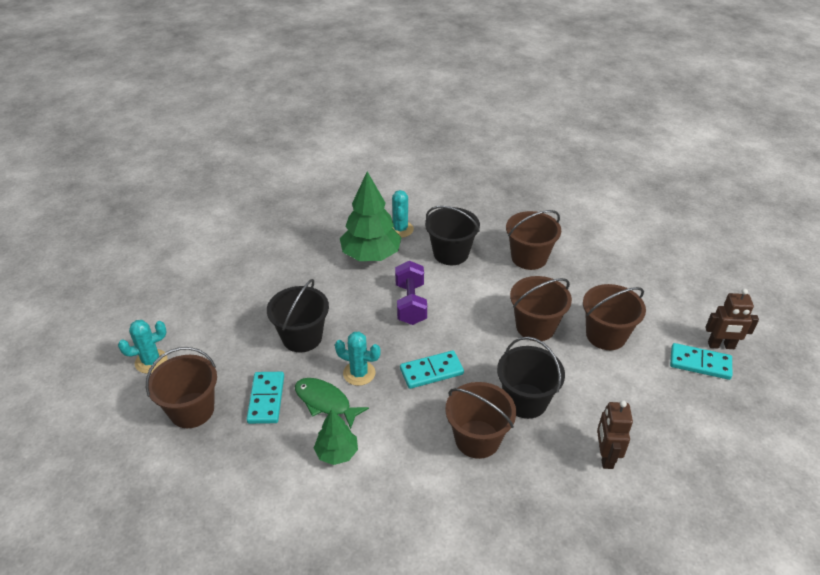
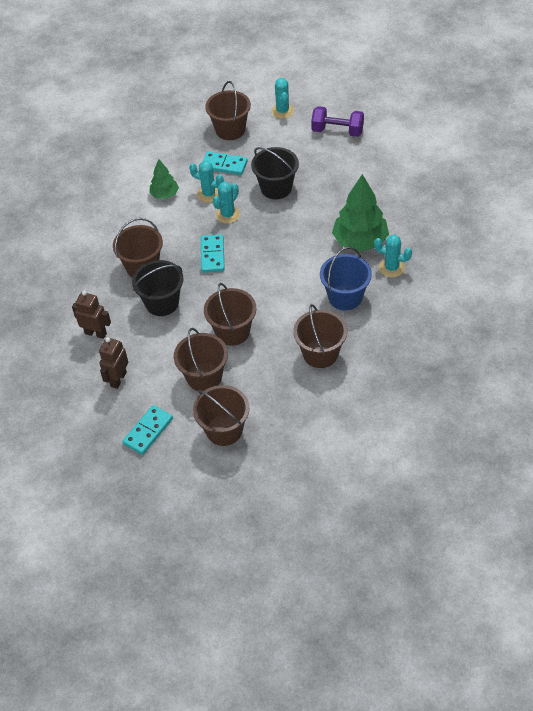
camera: 110 degrees right, 10 degrees up
green fish [295,378,369,429] -> turquoise cactus [189,161,224,203]
purple dumbbell [395,261,427,325] -> purple dumbbell moved to [311,106,364,137]
black bucket [425,206,480,265] -> blue bucket [320,247,372,310]
brown robot [706,289,759,349] -> brown robot moved to [99,337,128,389]
none -> brown bucket [193,385,250,446]

